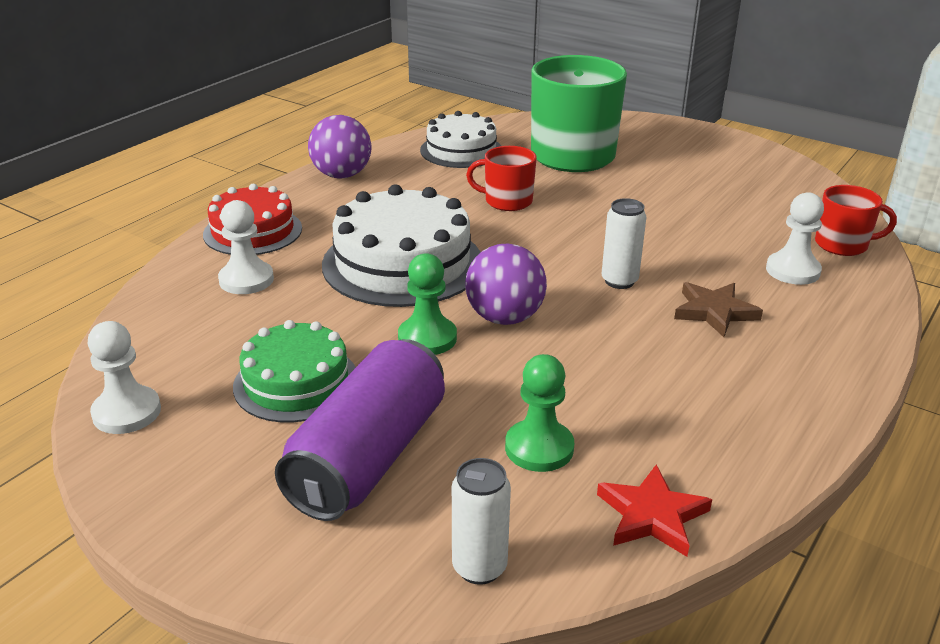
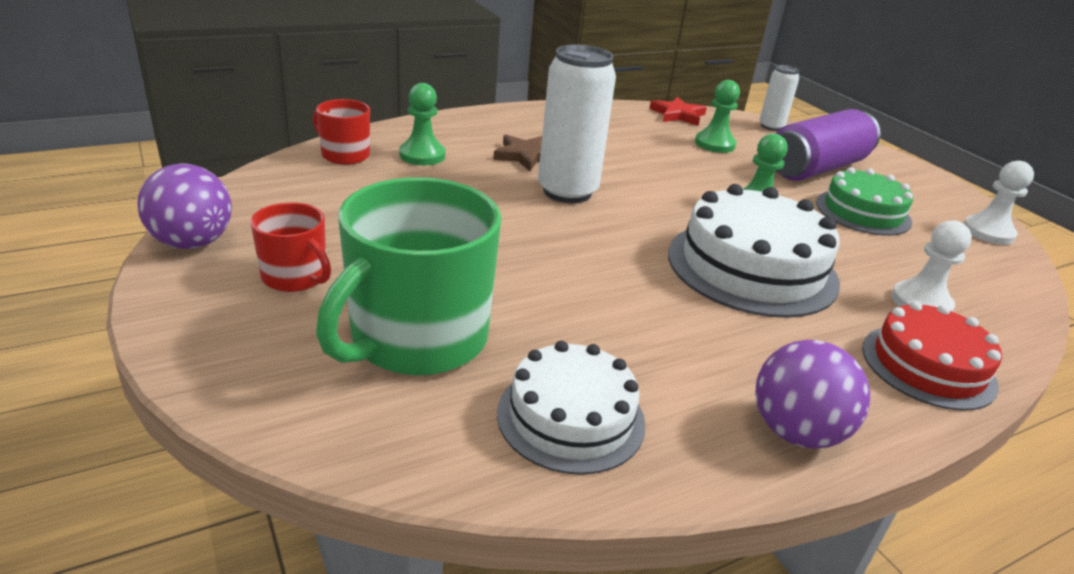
camera: 155 degrees left, 0 degrees up
purple ball [465,244,547,325] -> purple ball moved to [137,164,232,249]
red mug [466,146,537,211] -> red mug moved to [251,202,331,292]
white can [601,198,646,289] -> white can [538,44,616,203], size x1.84
white pawn [766,192,824,285] -> green pawn [399,83,445,165]

